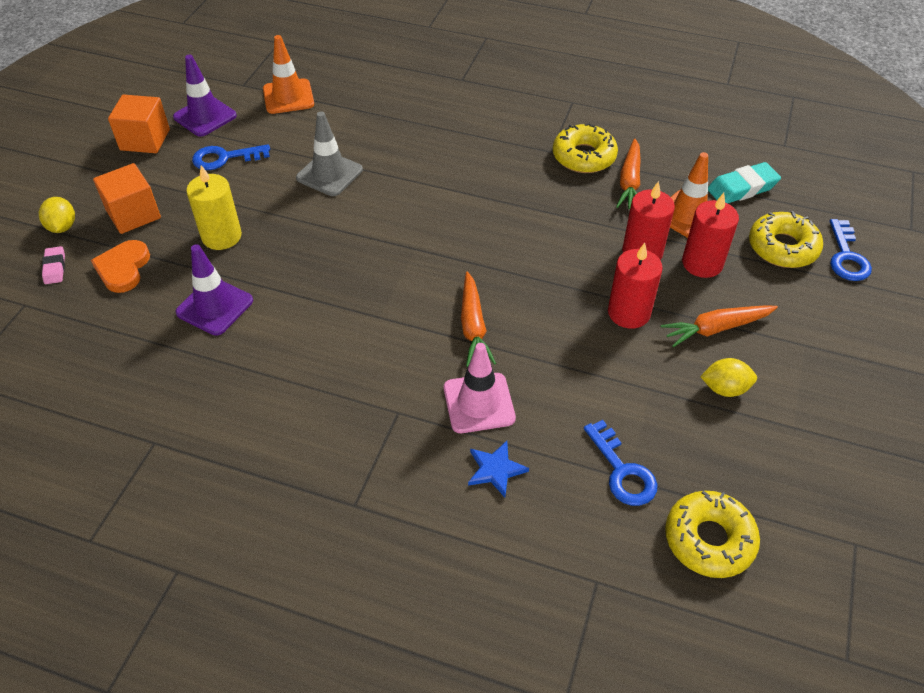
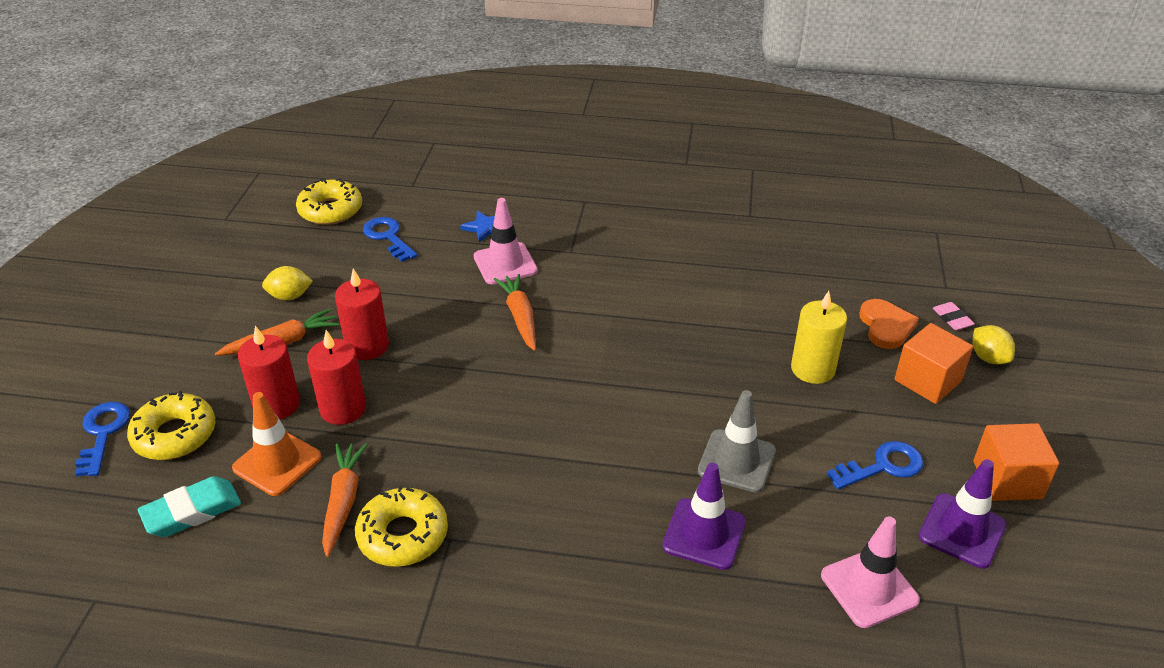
camera: 170 degrees right, 10 degrees down
purple traffic cone [175,244,253,335] -> purple traffic cone moved to [662,463,746,570]
orange traffic cone [263,35,314,114] -> pink traffic cone [821,516,920,628]

